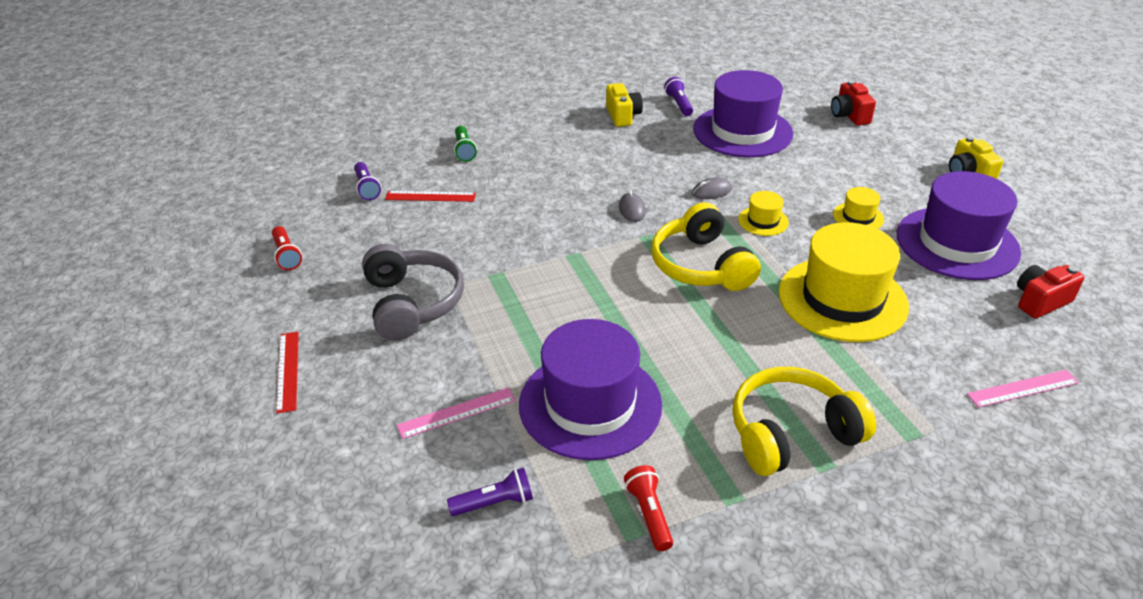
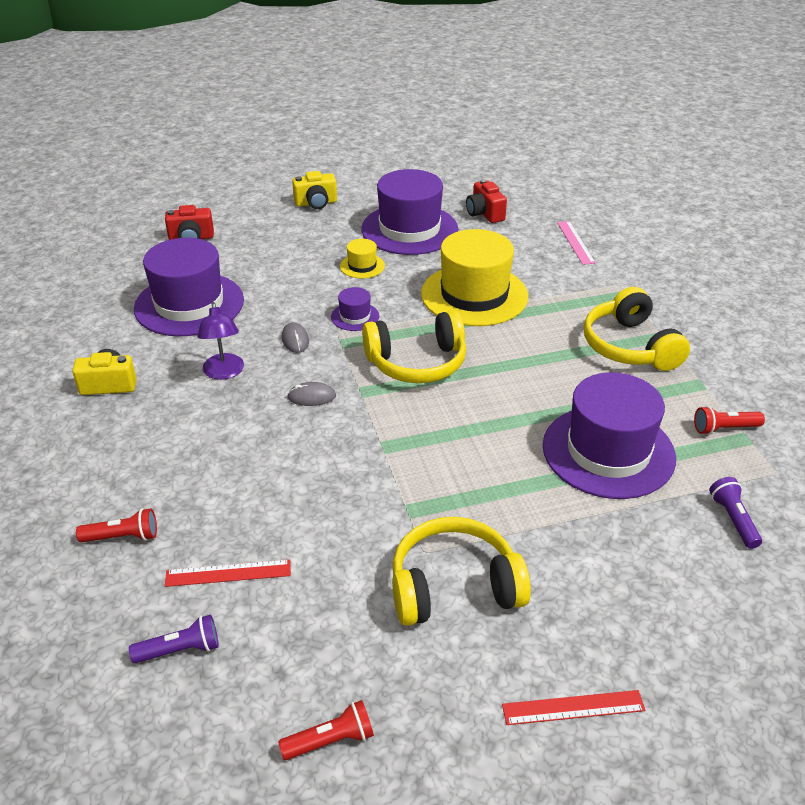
camera: 85 degrees left, 0 degrees up
grey headphones [362,244,464,341] -> yellow headphones [392,517,531,626]
red ruler [385,191,476,202] -> red ruler turned 75 degrees clockwise [165,560,291,587]
pink ruler [397,388,516,439] -> none
green flashlight [454,126,477,162] -> red flashlight [76,508,157,542]
purple flashlight [664,77,693,116] -> none
yellow hat [738,191,789,236] -> purple hat [331,287,379,331]
none -> purple lamp [198,302,244,380]

